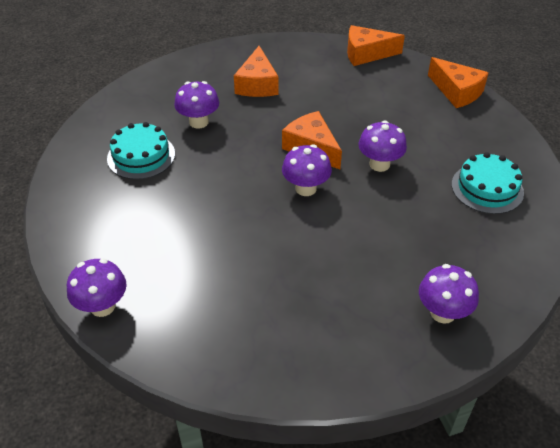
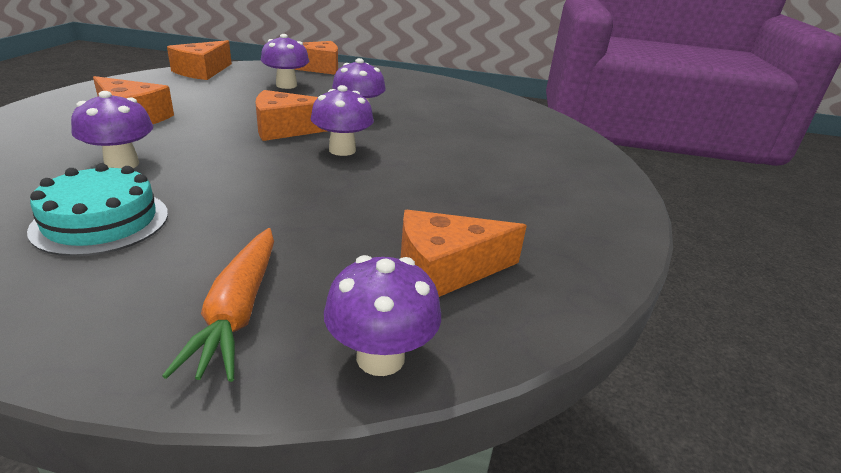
camera: 65 degrees left, 15 degrees down
purple mushroom [419,264,479,324] -> purple mushroom moved to [261,34,309,89]
turquoise cake [452,152,524,214] -> none
none -> orange carrot [162,228,274,382]
none -> orange cheese [401,210,527,297]

